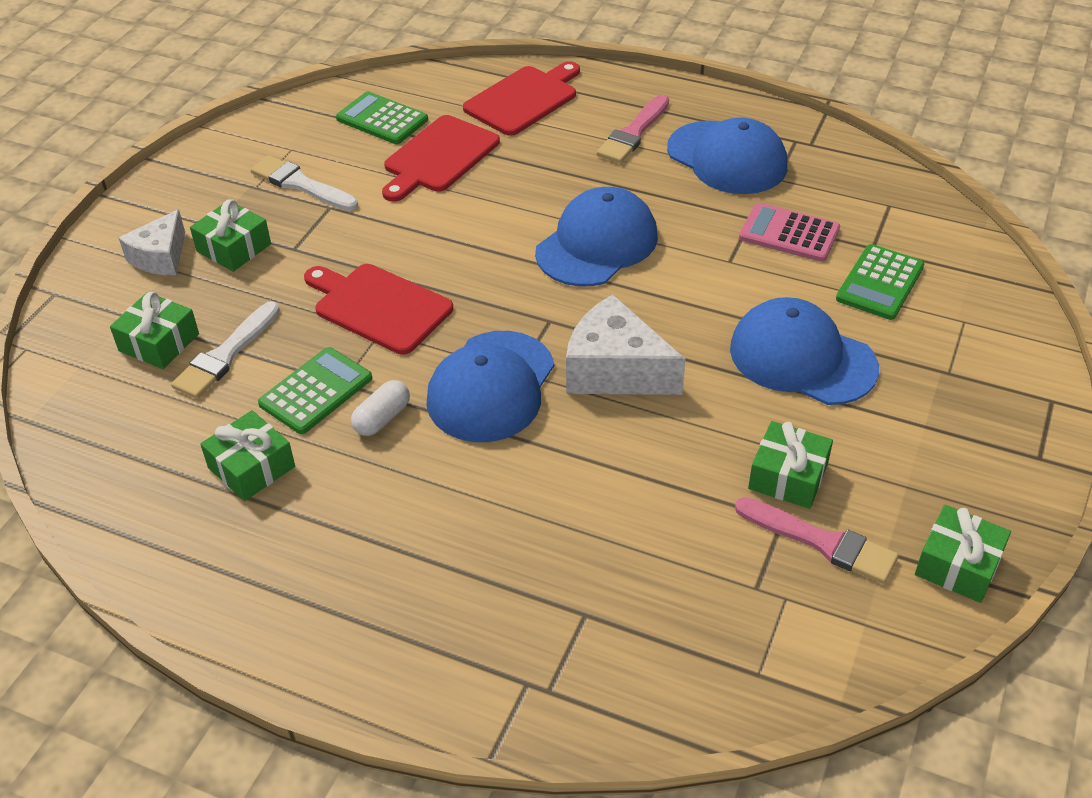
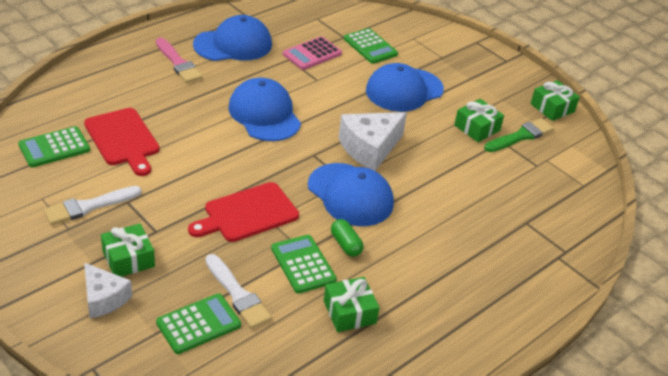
camera: 70 degrees left, 5 degrees down
green gift [110,292,199,369] -> green calculator [156,293,241,354]
white capsule [351,380,410,436] -> green capsule [331,219,364,257]
red cutting board [463,61,580,136] -> none
pink brush [735,497,899,584] -> green brush [484,118,554,152]

